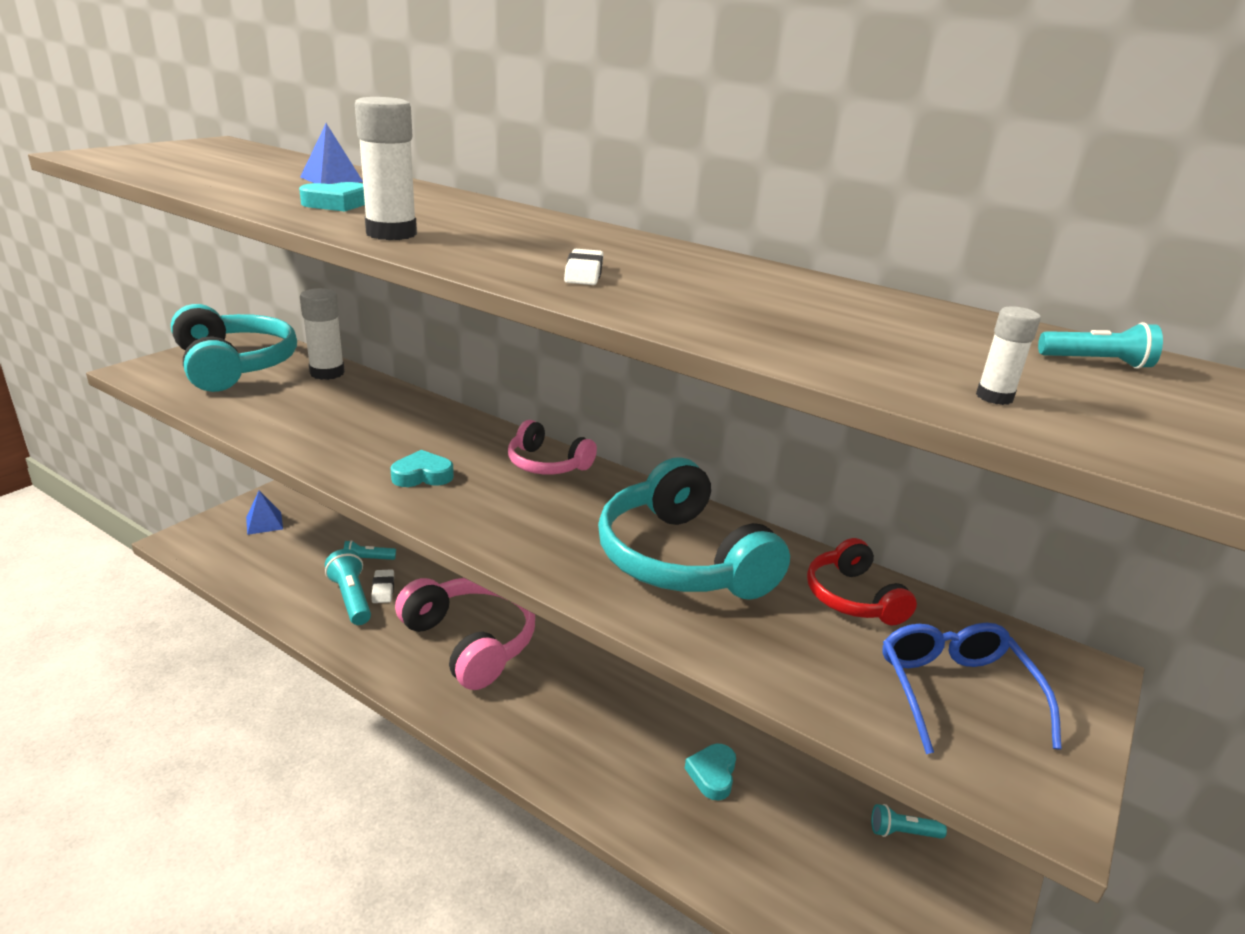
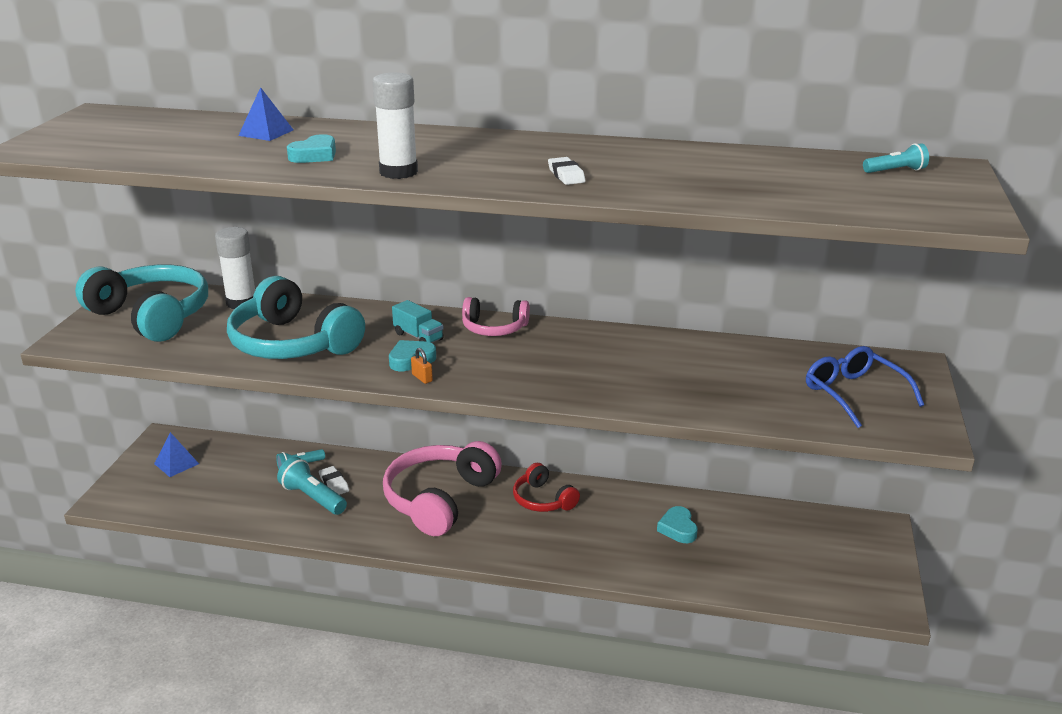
camera: 20 degrees left, 0 degrees up
pink headphones [395,578,535,690] -> pink headphones turned 90 degrees counterclockwise [383,441,502,536]
turquoise headphones [598,457,790,600] -> turquoise headphones moved to [227,276,365,359]
red headphones [807,538,917,625] -> red headphones moved to [513,463,580,512]
turquoise flashlight [871,804,947,839] -> none
white glue stick [976,306,1041,405] -> none
none -> turquoise truck [392,300,444,343]
none -> orange padlock [411,348,433,384]

